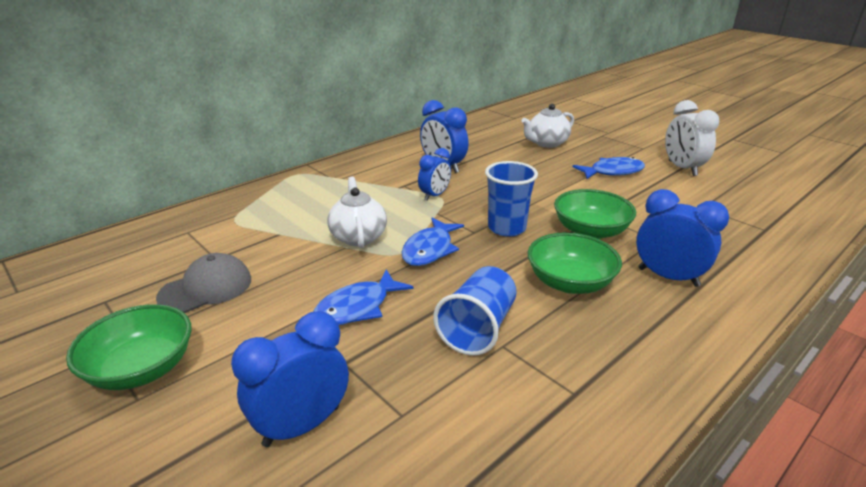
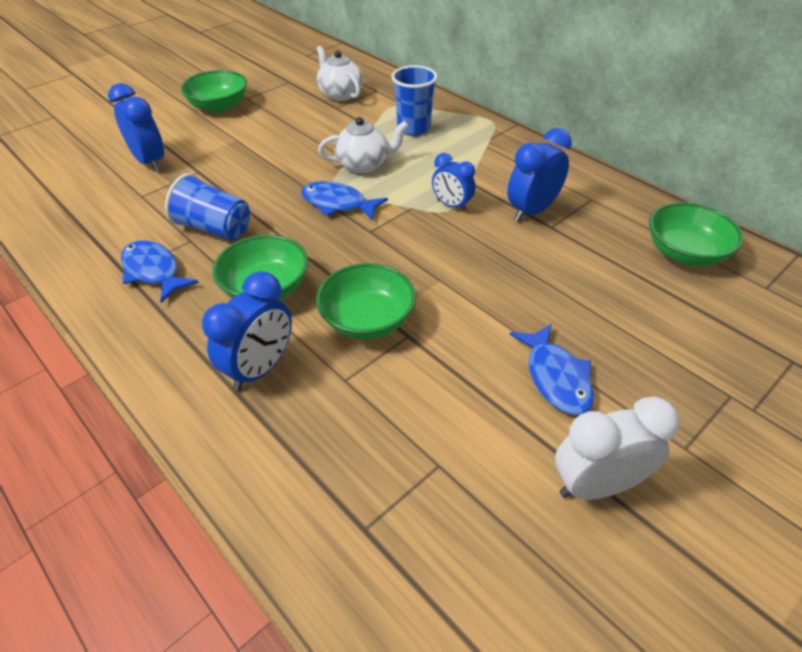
camera: 90 degrees right, 15 degrees up
grey cap [156,253,251,313] -> none
blue fish [313,270,413,325] -> blue fish moved to [121,240,199,303]
blue cup [485,161,538,237] -> blue cup moved to [391,65,438,136]
white teapot [521,104,574,148] -> white teapot moved to [317,46,363,101]
none -> green bowl [649,202,744,266]

